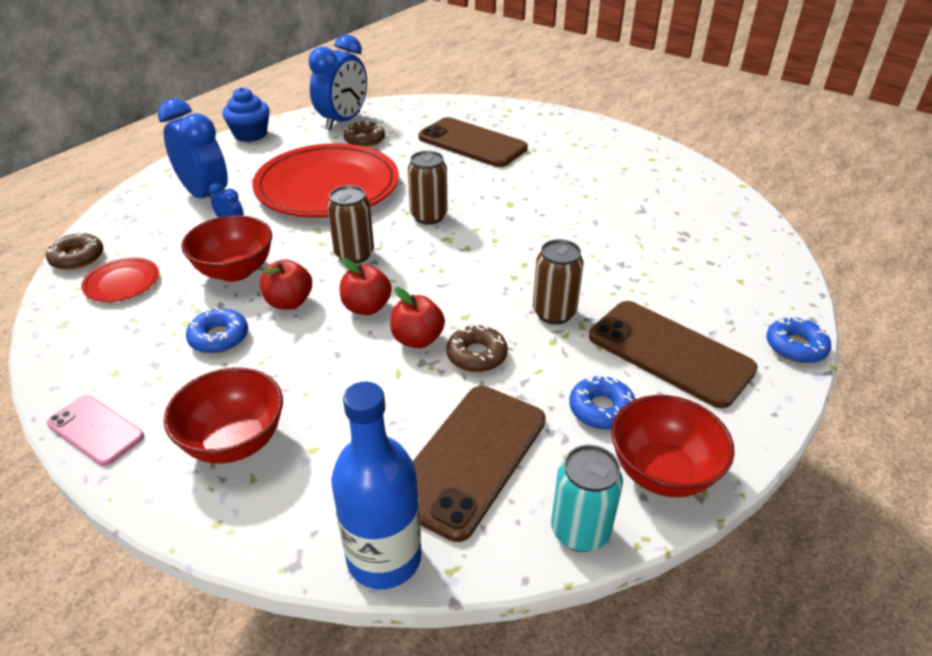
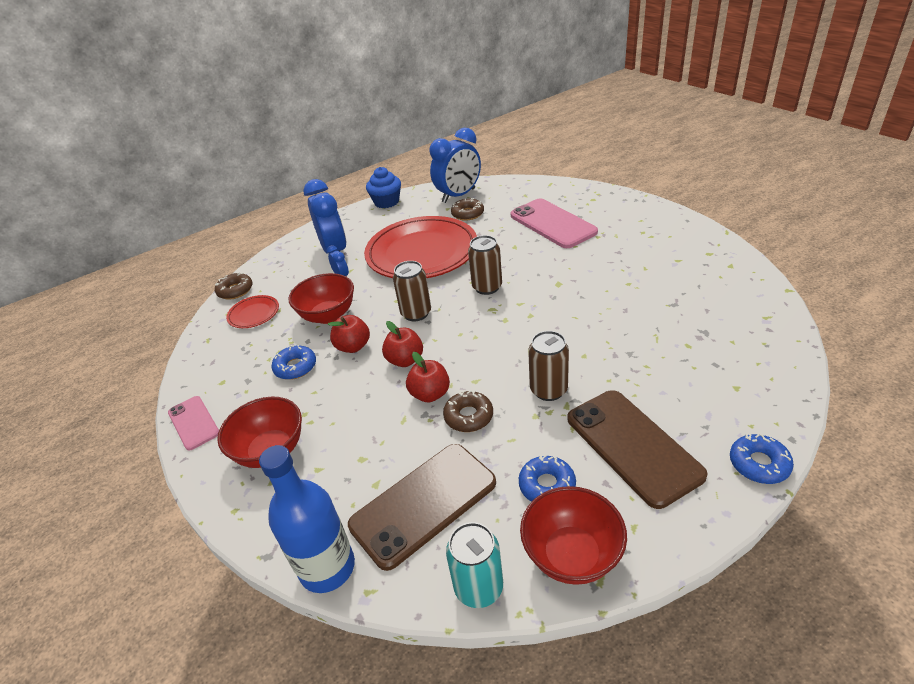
camera: 25 degrees right, 0 degrees up
brown phone [418,117,528,167] -> pink phone [511,199,598,248]

